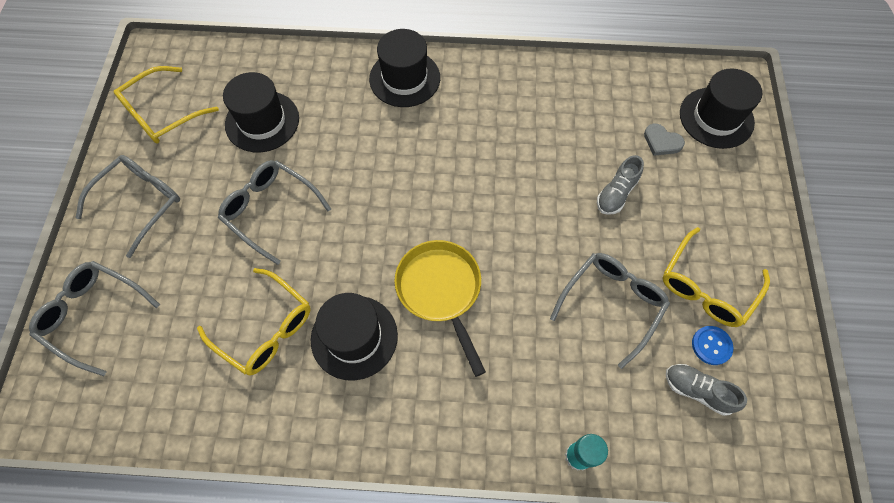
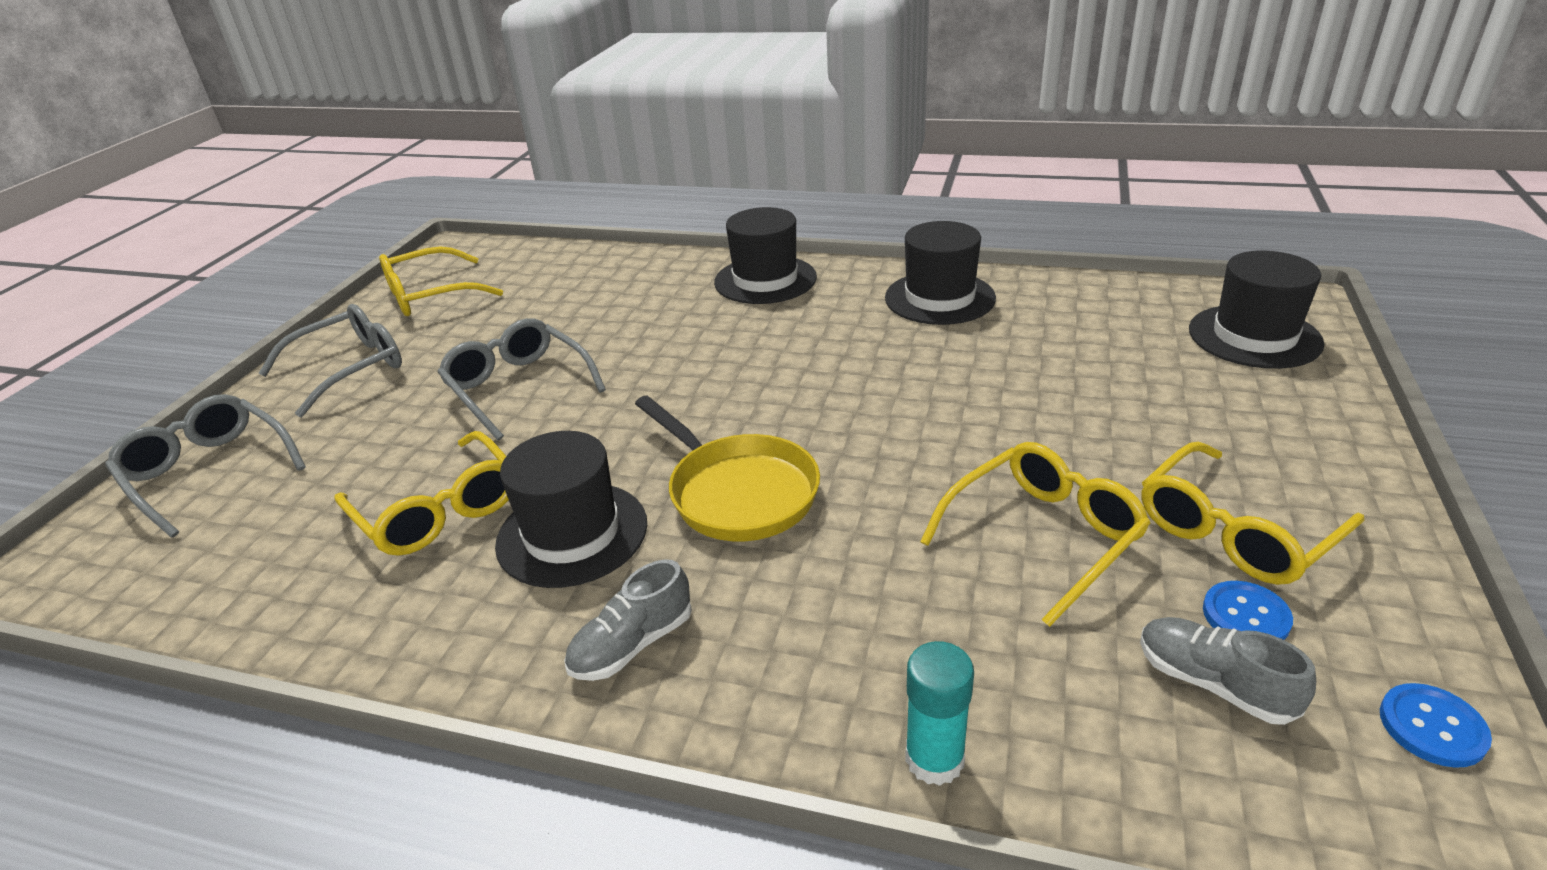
camera: 15 degrees right, 30 degrees down
black hat [223,72,299,152] -> black hat moved to [885,221,996,325]
yellow pan [394,240,486,377] -> yellow pan turned 150 degrees clockwise [635,395,820,541]
grey glasses [550,253,670,369] -> yellow glasses [920,442,1151,627]
grey shoe [597,155,644,215] -> grey shoe moved to [564,559,692,681]
grey heart [644,124,685,156] -> none
none -> blue button [1380,683,1492,768]

